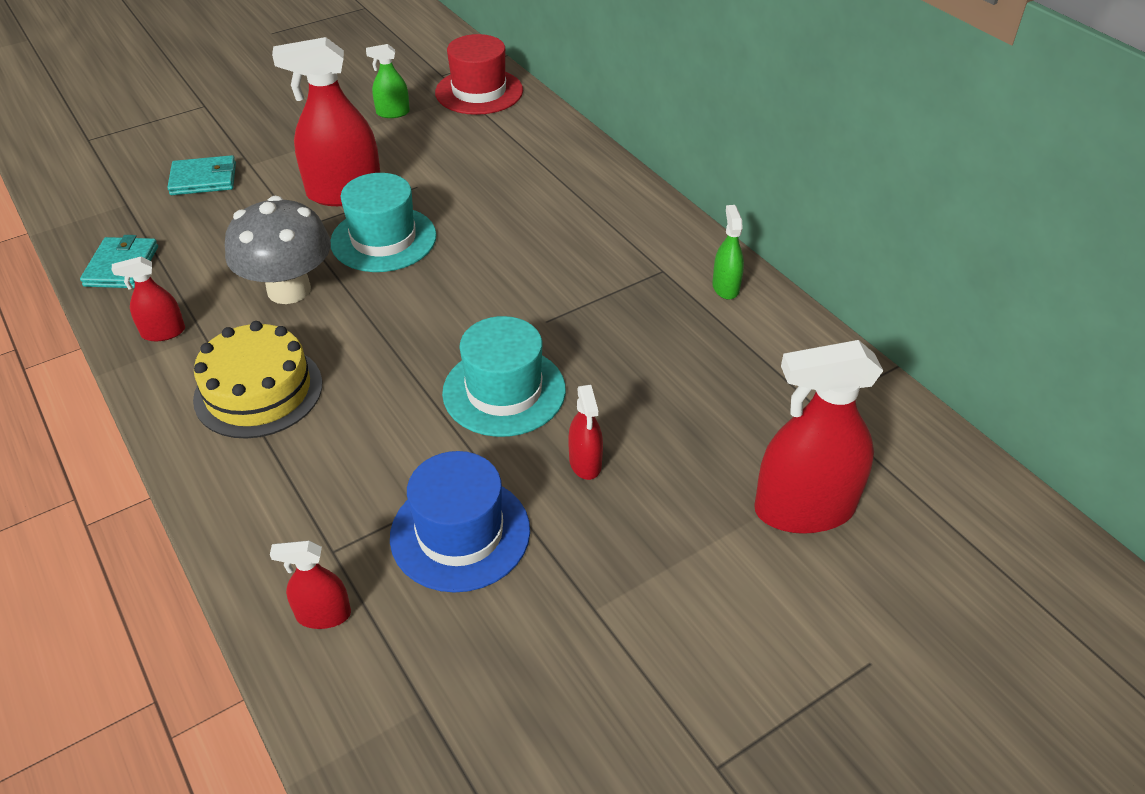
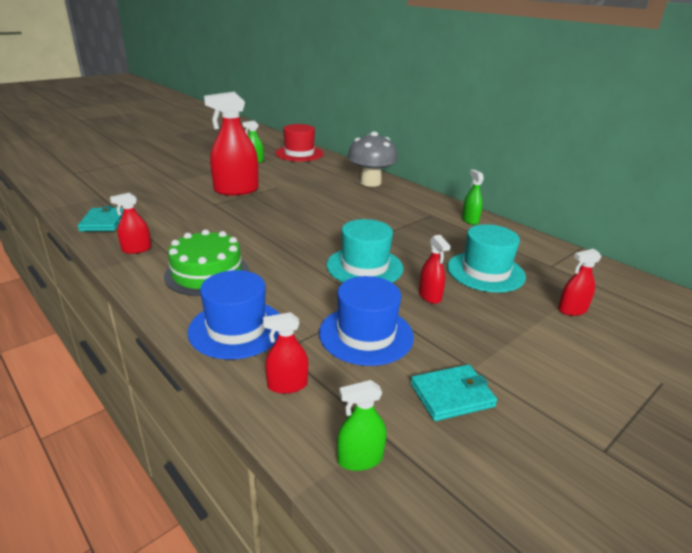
camera: 10 degrees left, 15 degrees down
turquoise wallet [167,155,236,195] -> turquoise wallet moved to [411,364,497,421]
yellow cake [193,321,322,439] -> green cake [164,229,249,296]
grey mushroom [225,196,331,304] -> grey mushroom moved to [348,131,398,187]
turquoise hat [331,173,437,272] -> turquoise hat moved to [447,224,526,293]
red spray bottle [754,340,883,534] -> red spray bottle [558,249,602,316], size x0.49
none -> blue hat [188,270,279,360]
none -> green spray bottle [337,380,386,471]

